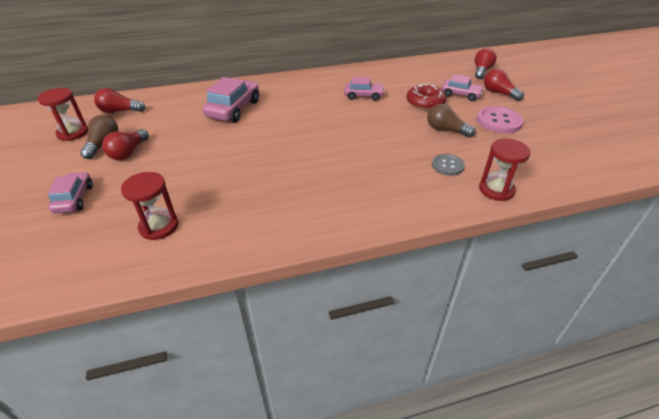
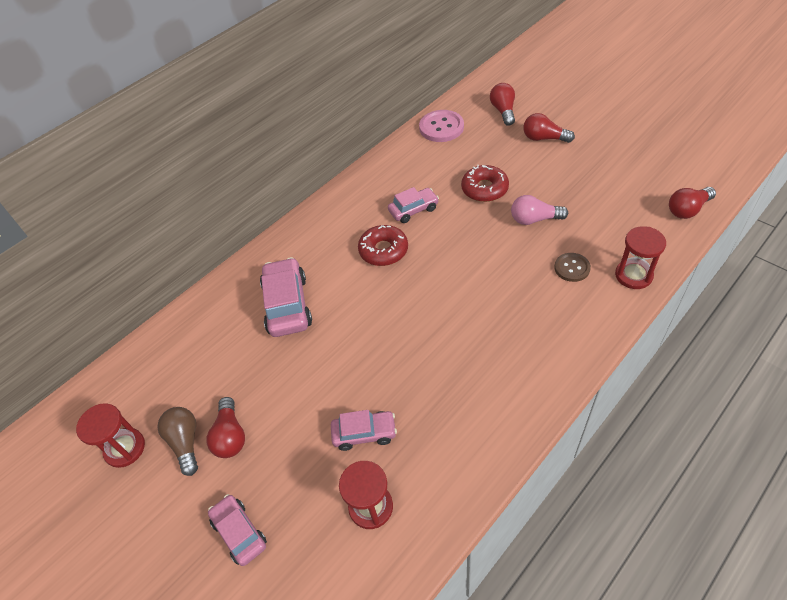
camera: 25 degrees left, 10 degrees up
red light bulb [94,88,145,113] -> red light bulb moved to [669,187,716,219]
brown light bulb [427,104,476,137] -> pink light bulb [511,195,568,225]
grey button [432,154,465,176] -> brown button [554,253,591,282]
pink car [441,74,484,101] -> pink car moved to [331,410,397,451]
pink button [477,106,524,133] -> pink button moved to [419,110,464,142]
none -> red donut [358,225,408,266]

